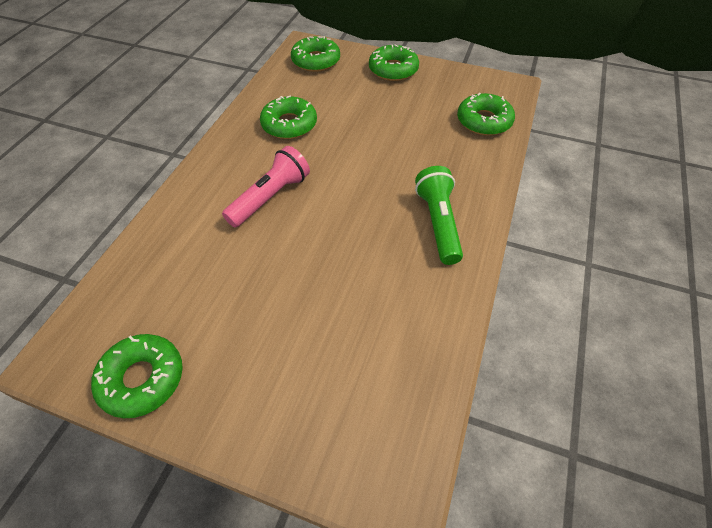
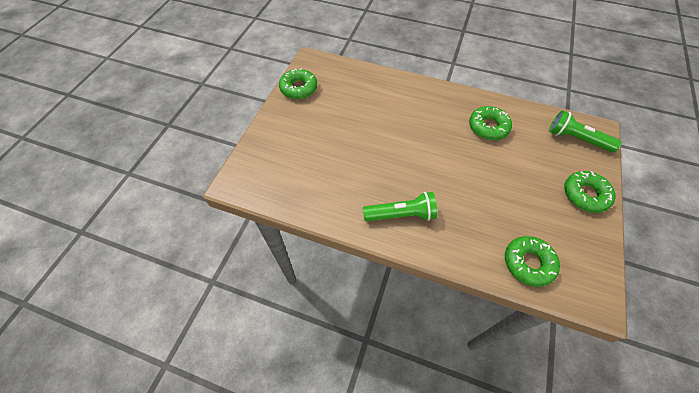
camera: 90 degrees right, 5 degrees up
pink flashlight [222,146,310,227] -> none
green donut [291,36,340,72] -> green flashlight [549,110,622,152]

